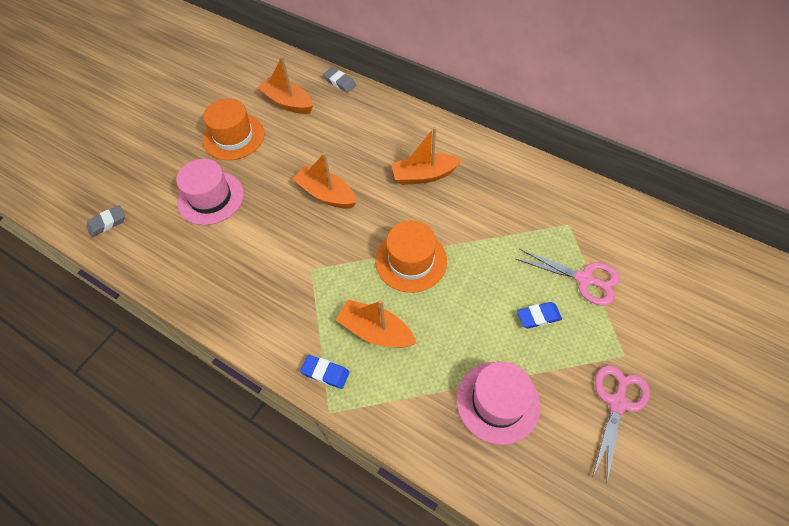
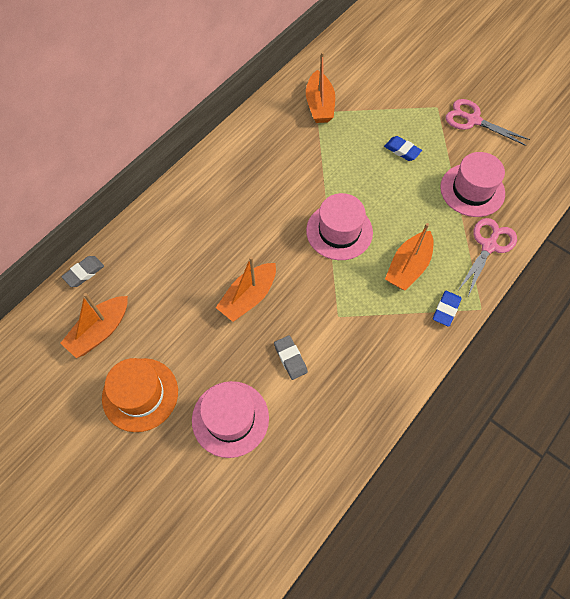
camera: 85 degrees left, 5 degrees up
grey eraser [87,205,125,237] -> grey eraser moved to [274,335,308,380]
orange hat [375,221,447,293] -> pink hat [306,193,373,260]
orange boat [391,127,462,185] -> orange boat moved to [306,52,335,123]
pink scissors [516,249,620,305] -> pink scissors moved to [459,218,517,296]
blue eraser [517,302,562,329] -> blue eraser turned 45 degrees counterclockwise [384,136,422,161]

